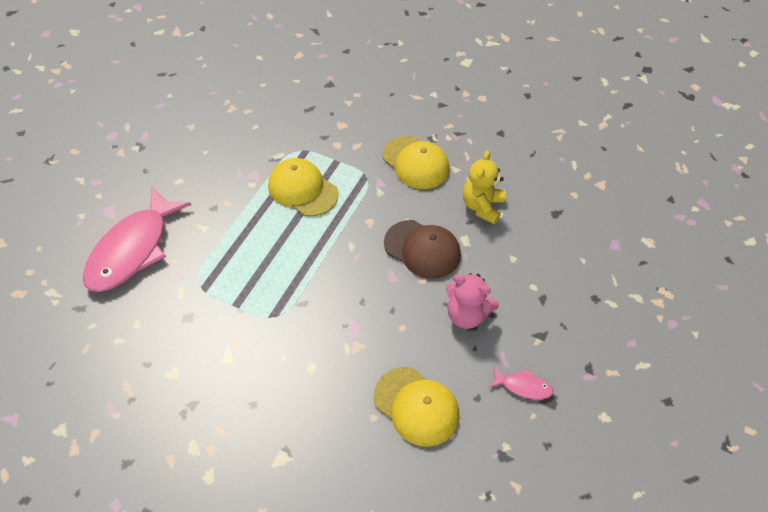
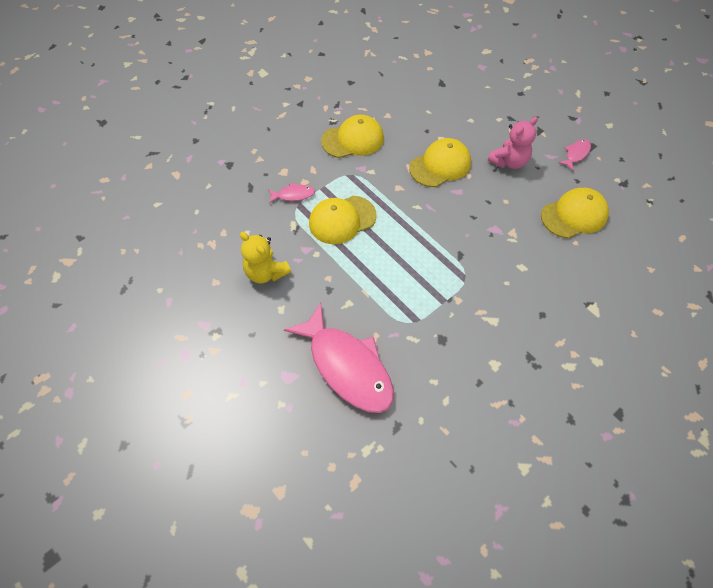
camera: 65 degrees left, 5 degrees up
brown cap [384,220,461,279] -> yellow cap [409,138,471,187]
yellow teddy bear [463,150,506,224] -> yellow teddy bear moved to [240,232,291,283]
none -> pink fish [268,183,315,203]

